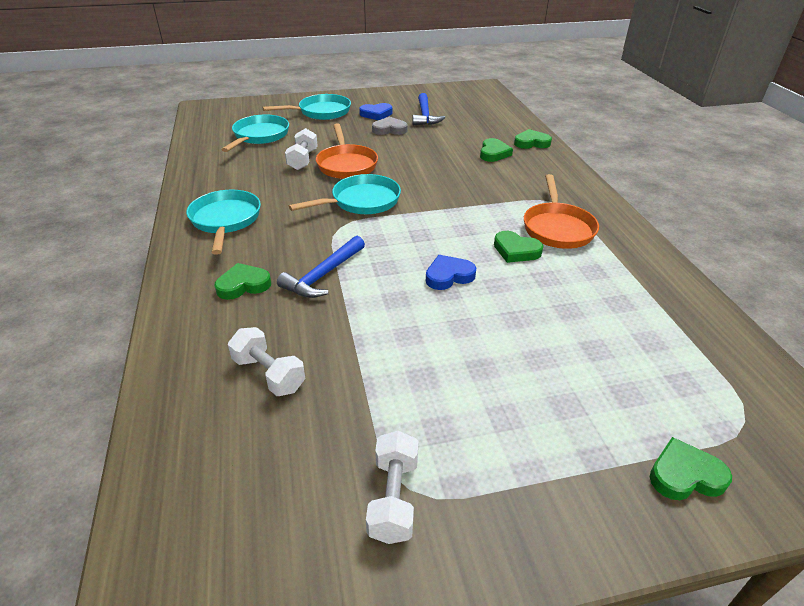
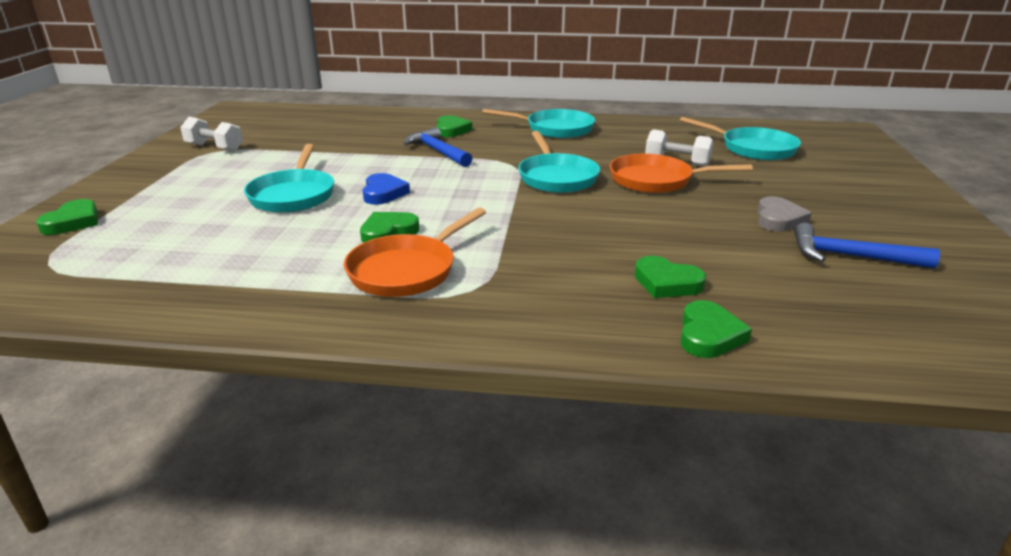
camera: 110 degrees right, 10 degrees down
white dumbbell [228,327,305,396] -> none
turquoise pan [262,94,351,120] -> turquoise pan moved to [244,144,334,213]
blue heart [359,103,392,120] -> none
orange pan [524,174,599,249] -> orange pan turned 75 degrees counterclockwise [344,208,486,297]

